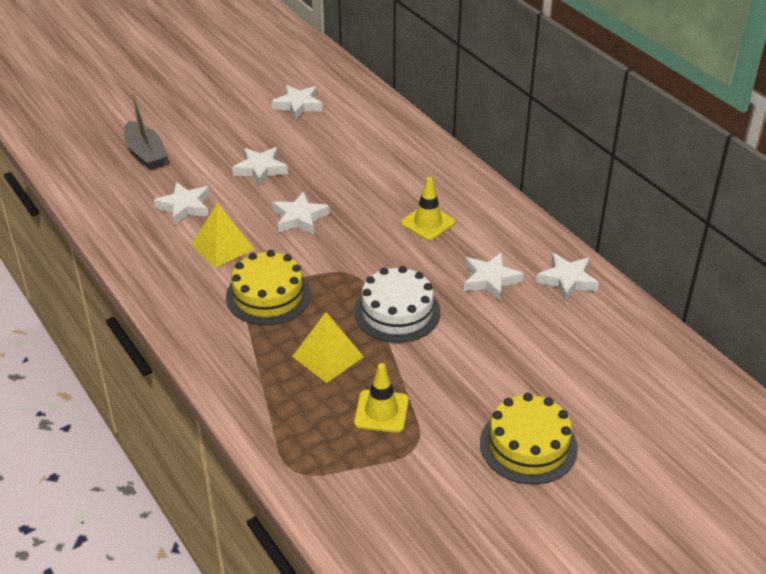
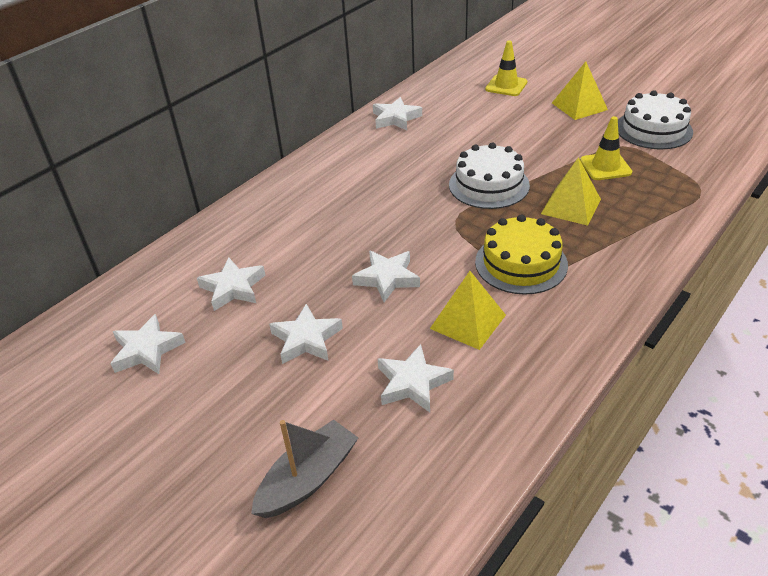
camera: 105 degrees left, 0 degrees up
yellow traffic cone [401,177,455,240] -> yellow traffic cone moved to [485,40,527,96]
white star [464,252,524,301] -> white star moved to [197,257,265,311]
yellow cake [480,393,578,485] -> yellow pyramid [552,61,608,120]
none -> white cake [618,90,693,150]

